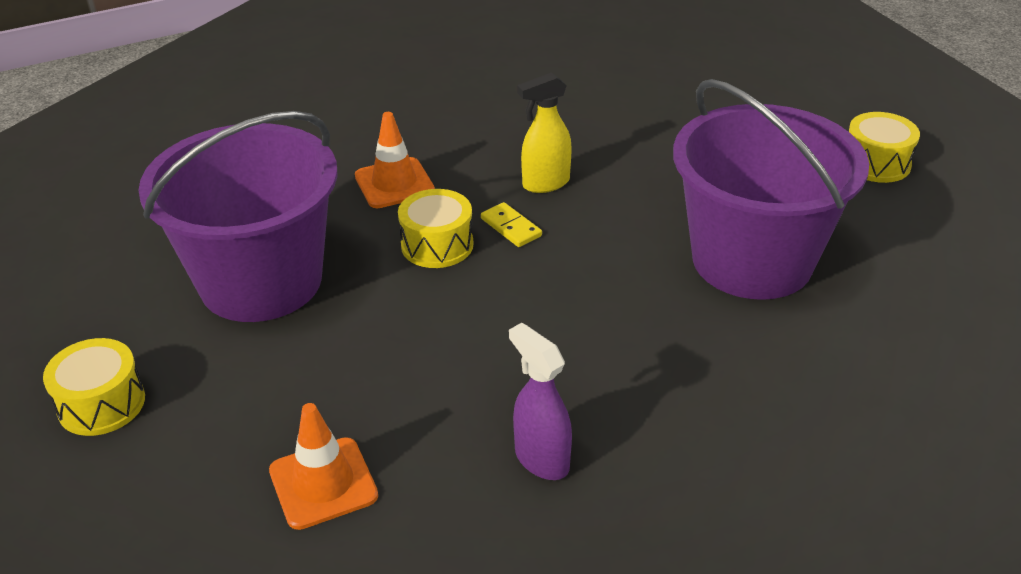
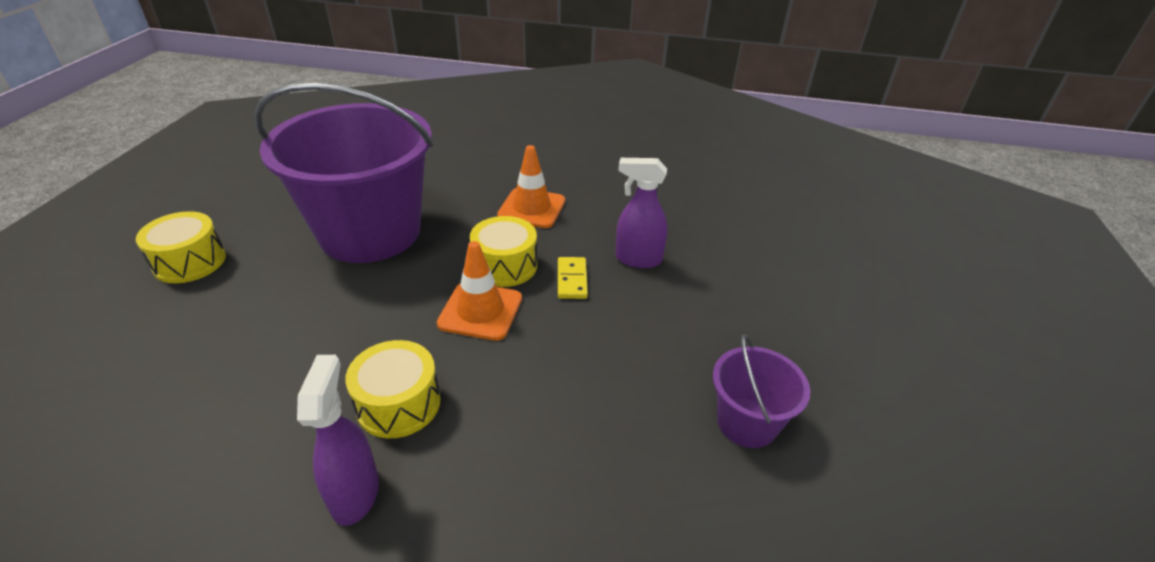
camera: 35 degrees right, 0 degrees up
orange traffic cone [269,403,378,530] -> orange traffic cone moved to [437,241,522,341]
yellow spray bottle [517,73,572,193] -> purple spray bottle [615,158,668,268]
purple bucket [673,79,869,300] -> purple bucket [713,334,810,448], size x0.45
yellow drum [849,112,920,183] -> yellow drum moved to [345,340,441,438]

